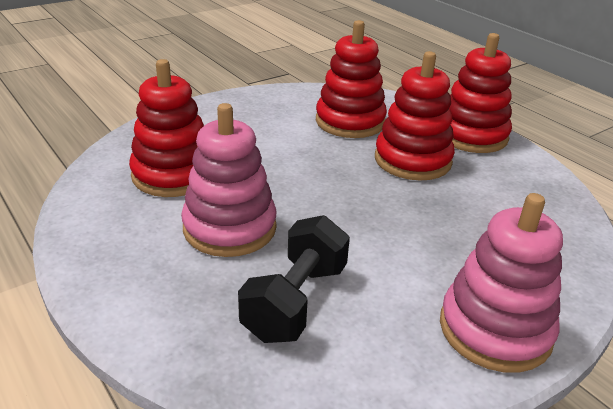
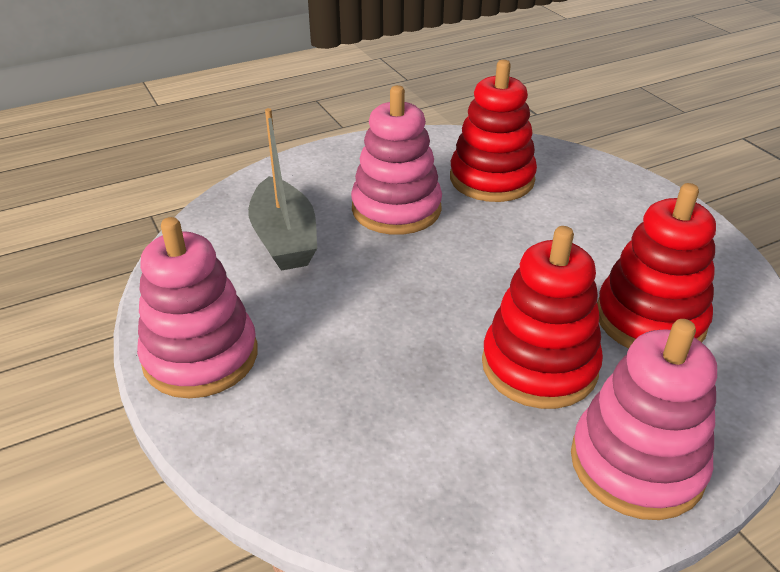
camera: 100 degrees right, 5 degrees up
black dumbbell [238,215,350,343] -> grey boat [248,108,317,271]
red stacking toy [449,33,512,153] -> pink stacking toy [571,319,717,520]

